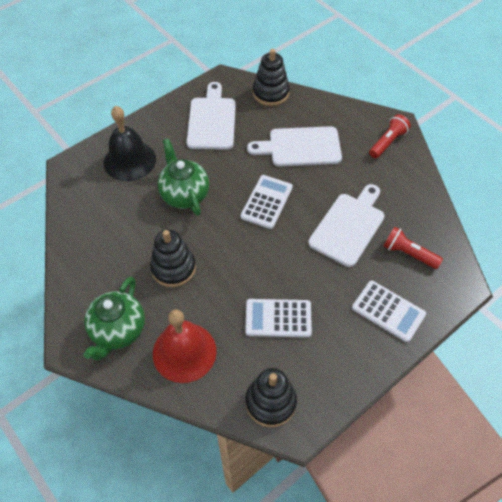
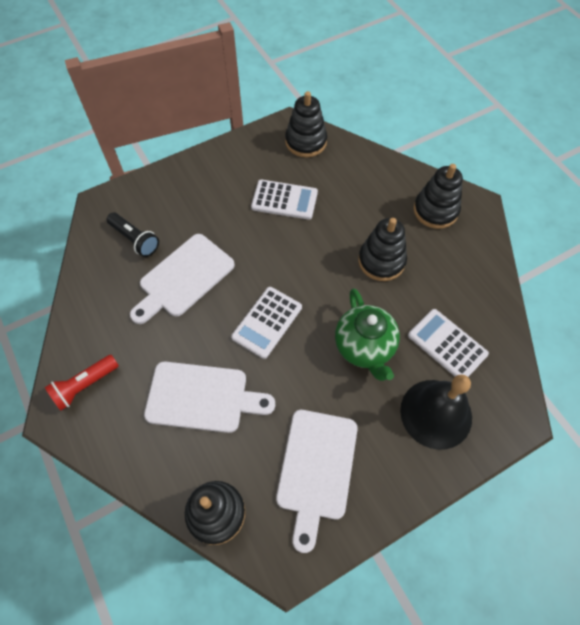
camera: 170 degrees left, 5 degrees up
green teapot [83,277,145,361] -> black stacking toy [414,164,463,229]
red bell [153,309,216,383] -> none
white calculator [352,281,426,342] -> white calculator moved to [408,309,489,377]
red flashlight [383,226,443,269] -> black flashlight [107,213,159,257]

